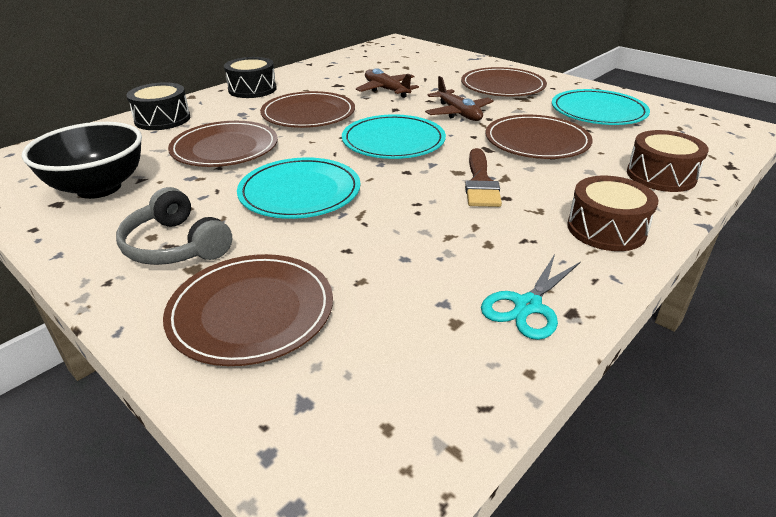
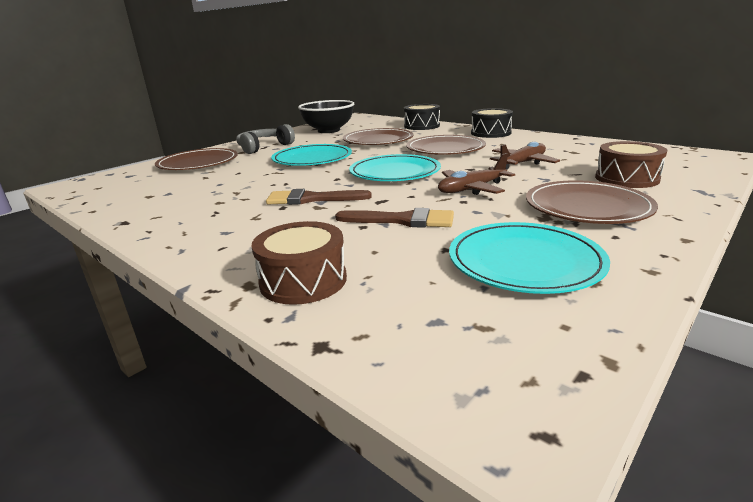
camera: 90 degrees right, 10 degrees down
turquoise scissors [481,254,581,340] -> none
brown plate [486,115,593,159] -> brown brush [335,208,454,228]
brown drum [567,176,658,251] -> brown drum moved to [595,141,667,188]

